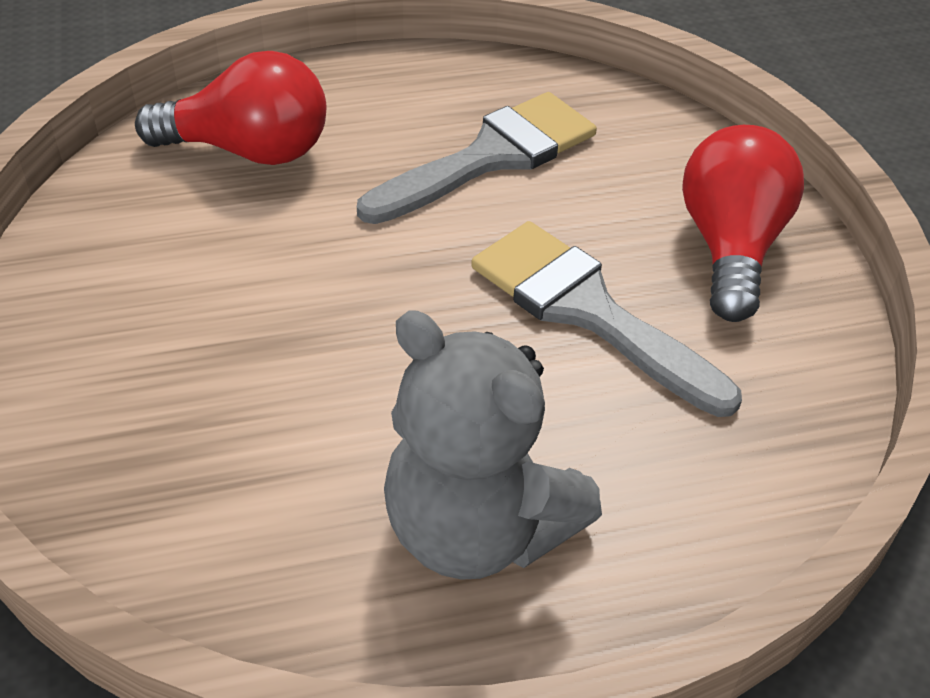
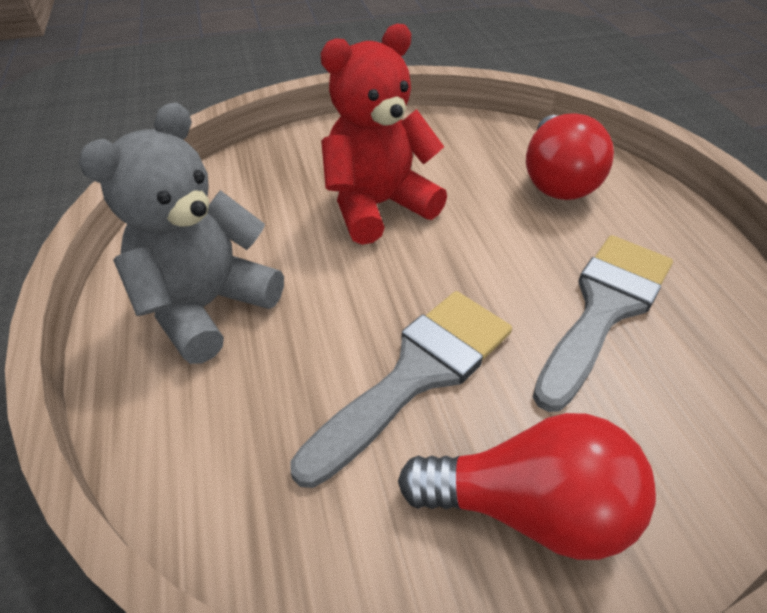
camera: 90 degrees right, 0 degrees up
grey brush [357,92,597,224] -> grey brush turned 105 degrees counterclockwise [533,235,673,412]
none -> red teddy bear [321,24,447,245]

